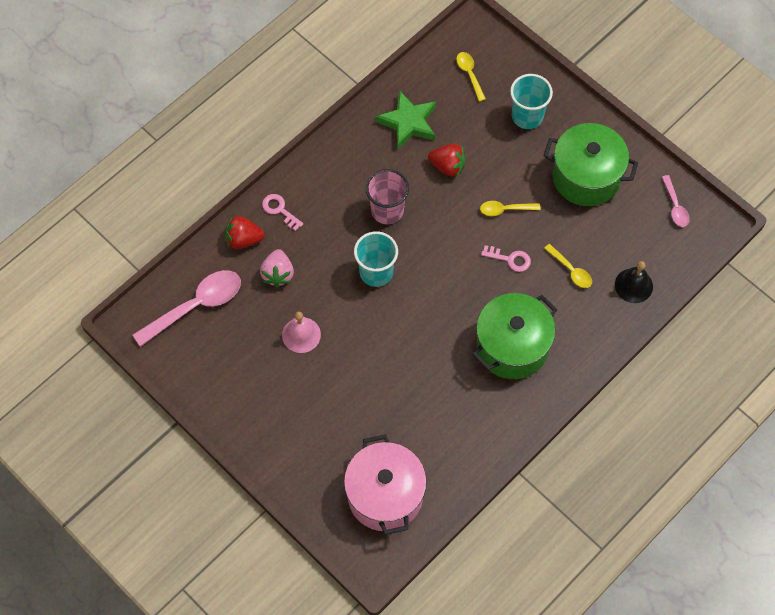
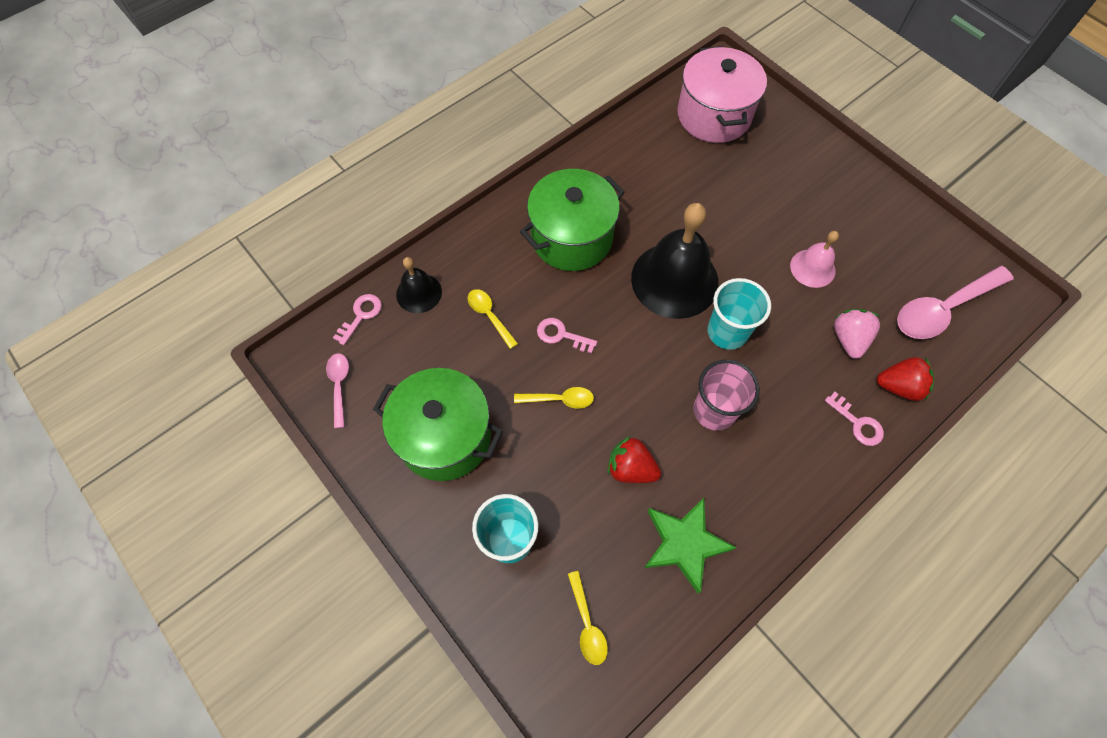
camera: 175 degrees left, 0 degrees up
none -> pink key [333,294,382,345]
none -> black bell [631,203,719,319]

